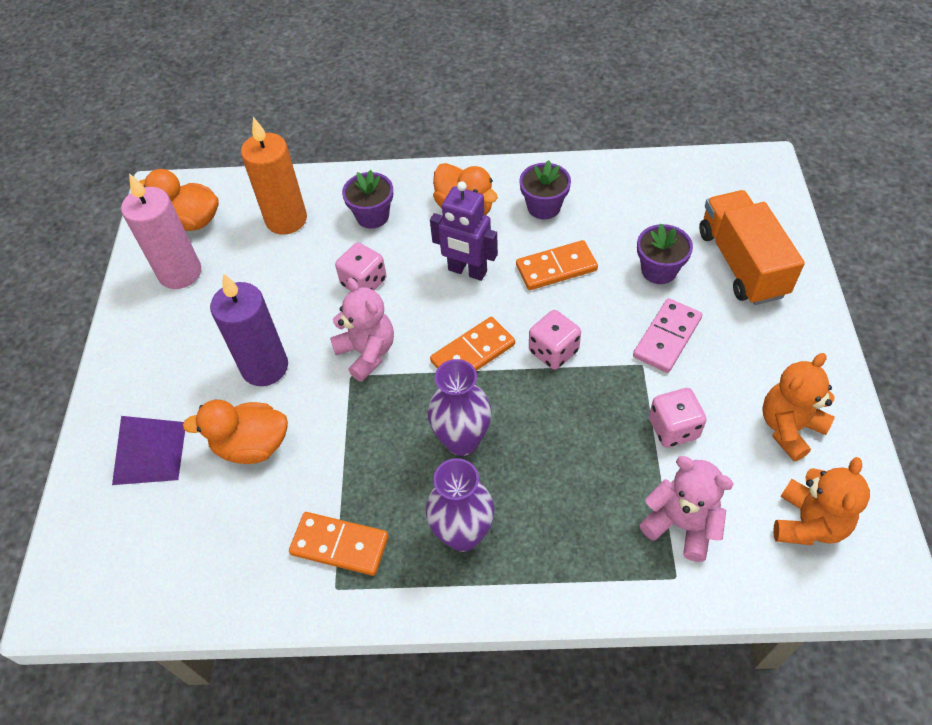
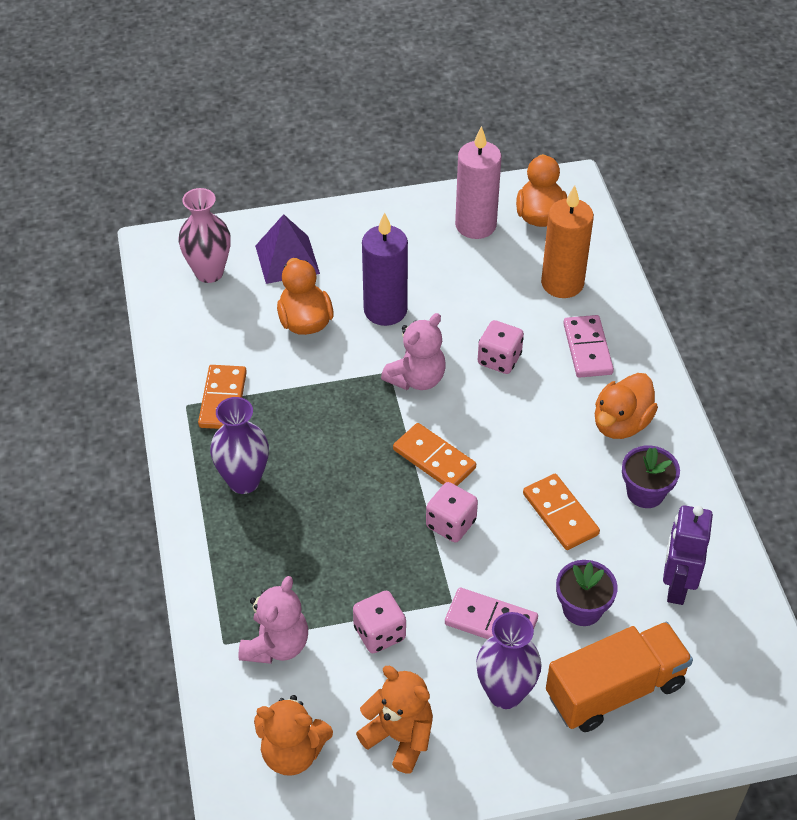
camera: 75 degrees right, 5 degrees down
purple flower pot [342,170,393,229] -> pink domino [563,315,614,378]
purple vase [427,359,492,456] -> purple vase moved to [476,612,541,709]
purple robot [430,181,498,281] -> purple robot moved to [663,505,713,605]
none -> pink vase [178,188,231,283]

